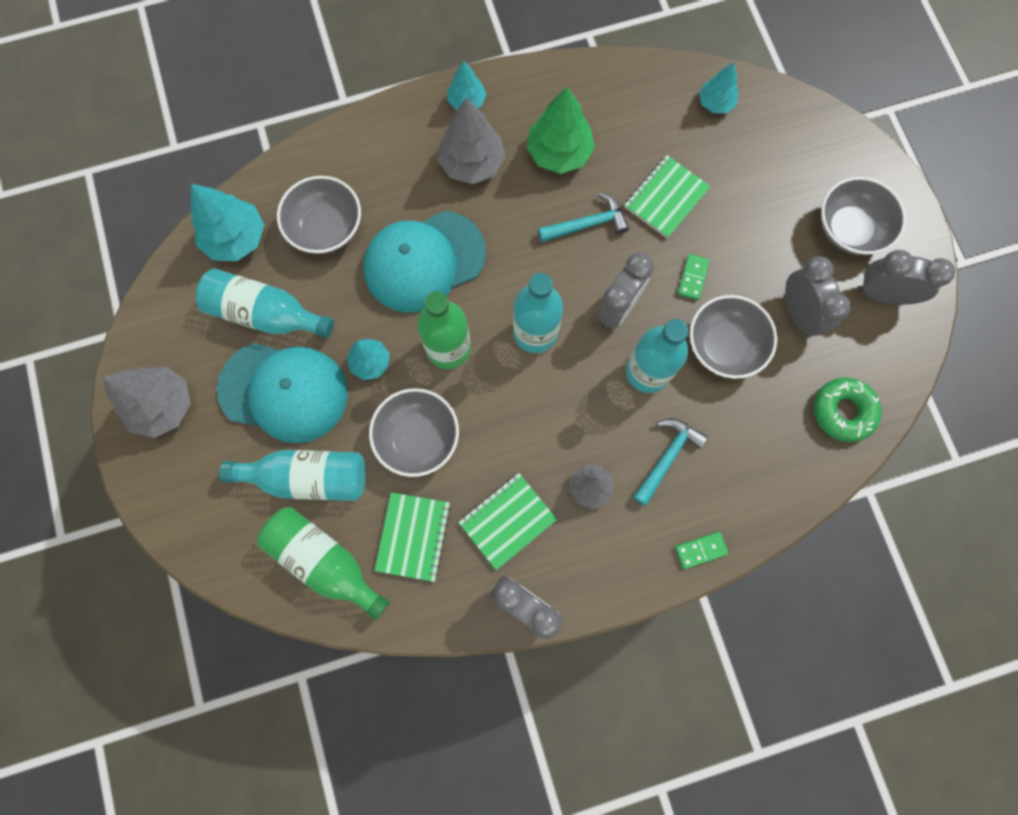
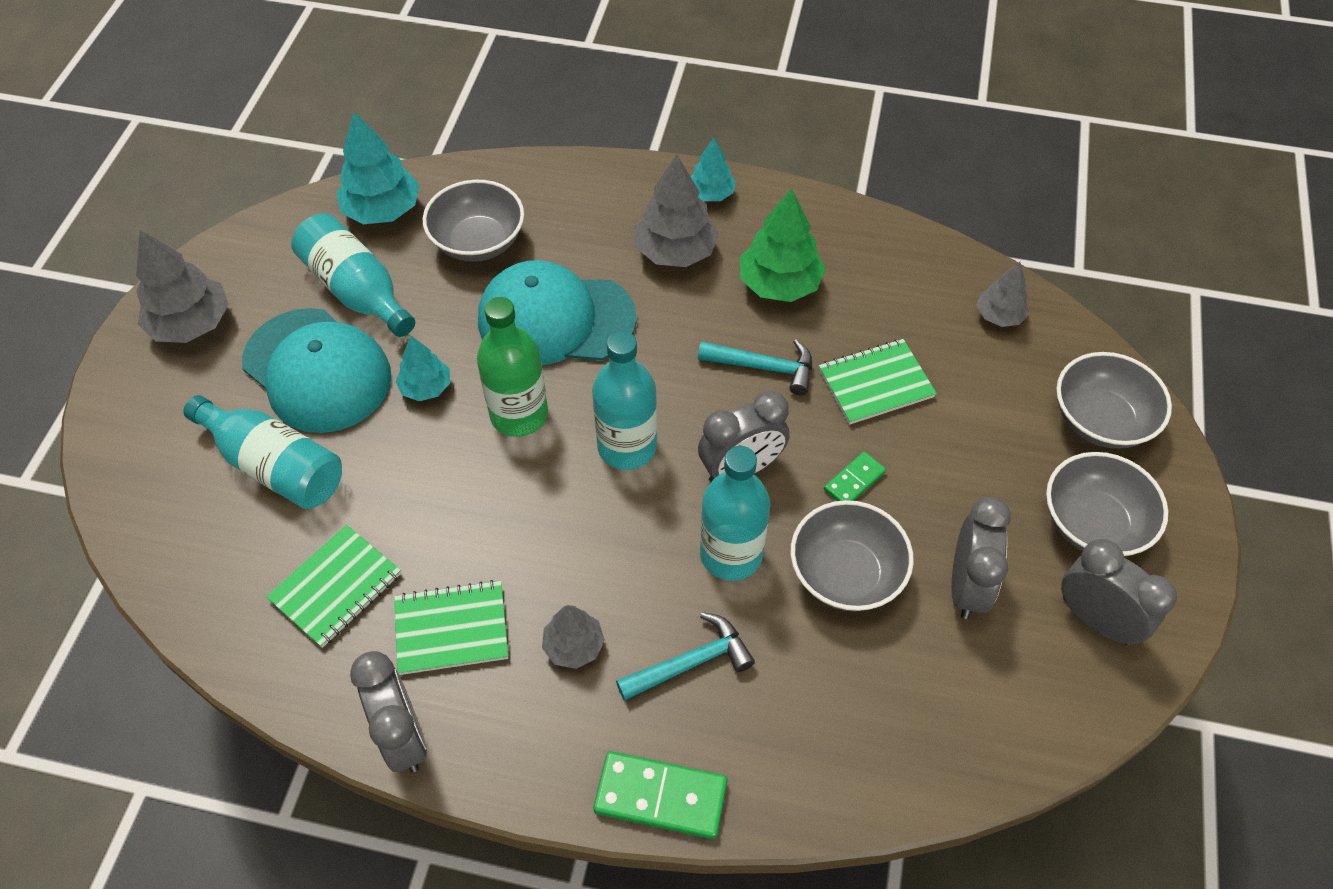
camera: 30 degrees right, 20 degrees down
green bottle [257,507,390,620] -> none
grey bowl [369,388,459,477] -> grey bowl moved to [1056,352,1172,449]
green domino [675,532,729,569] -> green domino [593,751,727,839], size x1.74
turquoise tree [699,62,739,113] -> grey tree [976,262,1029,327]
green donut [814,378,882,442] -> none

